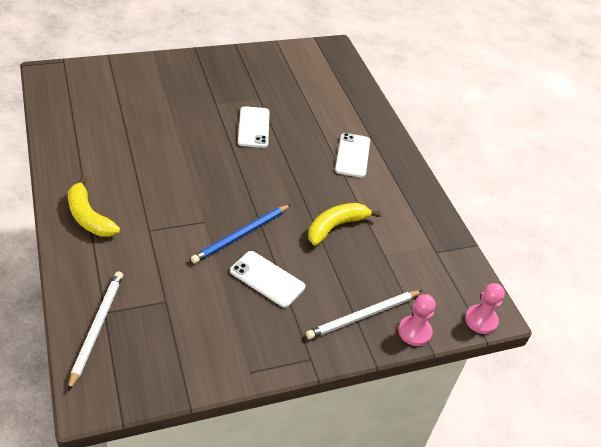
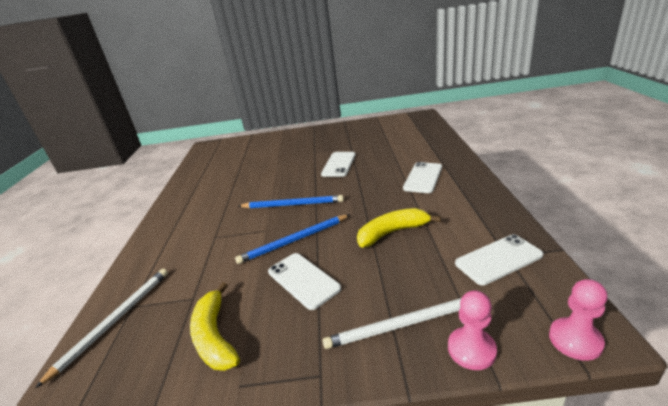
camera: 25 degrees right, 15 degrees down
yellow banana [68,176,120,237] -> yellow banana moved to [190,282,240,371]
none -> blue pencil [239,195,344,208]
none -> white phone [455,234,543,285]

